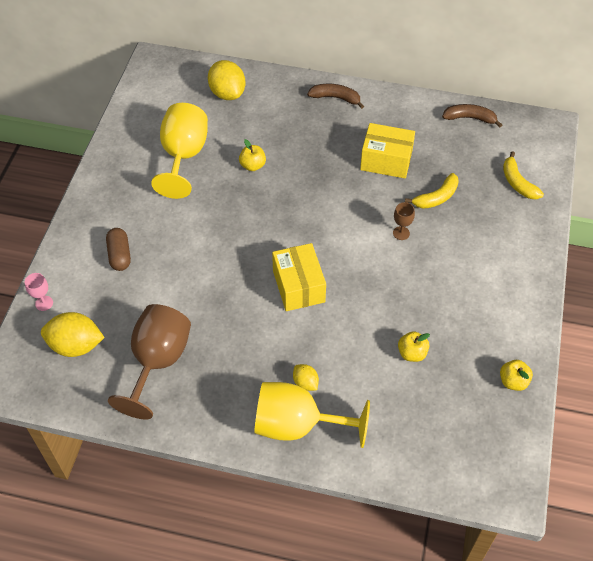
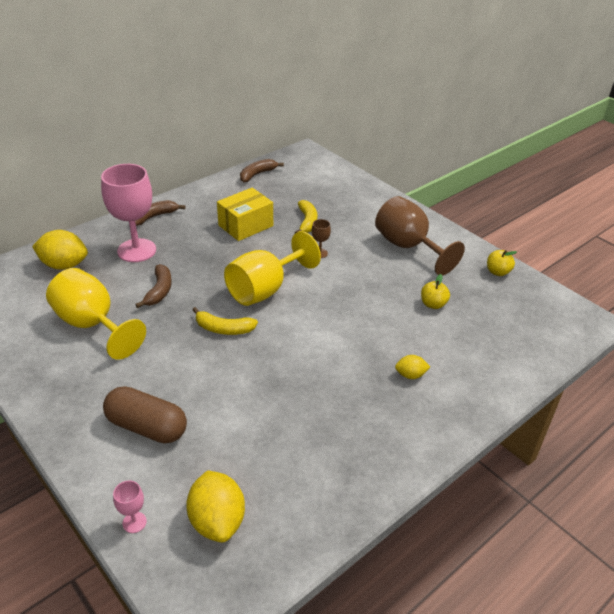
camera: 55 degrees left, 15 degrees down
yellow lemon [41,312,105,357] -> yellow lemon turned 60 degrees counterclockwise [186,470,245,542]
brown capsule [106,228,131,271] -> brown capsule [103,387,187,444], size x1.51
brown goblet [108,304,191,420] -> brown goblet moved to [375,196,465,275]
yellow apple [239,139,266,171] -> brown banana [135,264,172,308]
yellow goblet [254,382,370,448] -> yellow goblet moved to [224,231,321,306]
yellow box [272,243,326,311] -> none
yellow banana [503,151,544,199] -> yellow banana moved to [192,307,258,335]
none -> pink goblet [101,164,156,262]

